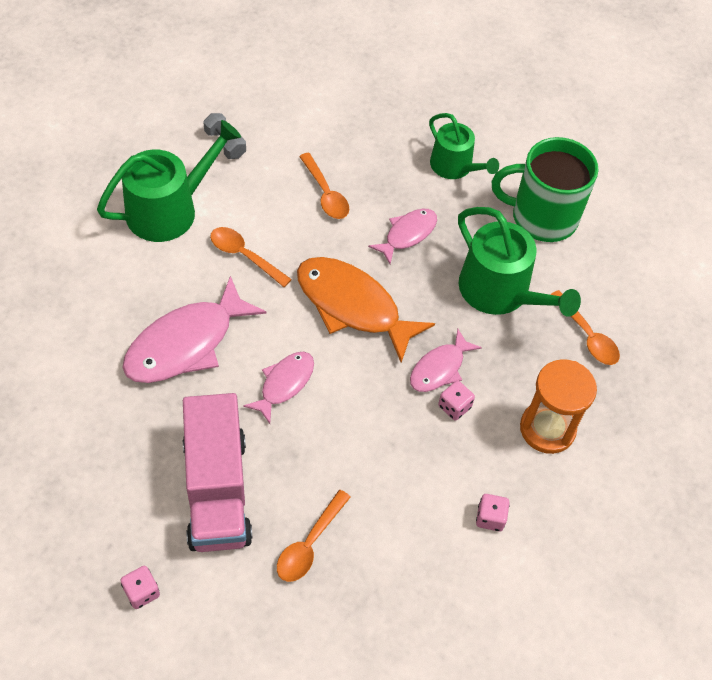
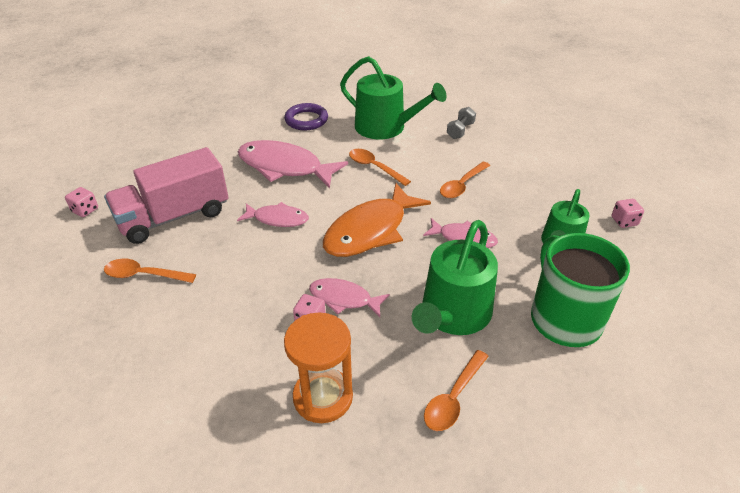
camera: 70 degrees right, 15 degrees down
orange spoon [210,227,292,287] -> orange spoon turned 60 degrees counterclockwise [349,149,411,186]
orange fish [297,257,435,363] -> orange fish turned 150 degrees counterclockwise [323,183,431,257]
pink dice [476,494,510,531] -> pink dice moved to [612,199,644,228]
none -> purple ring [284,103,328,130]

